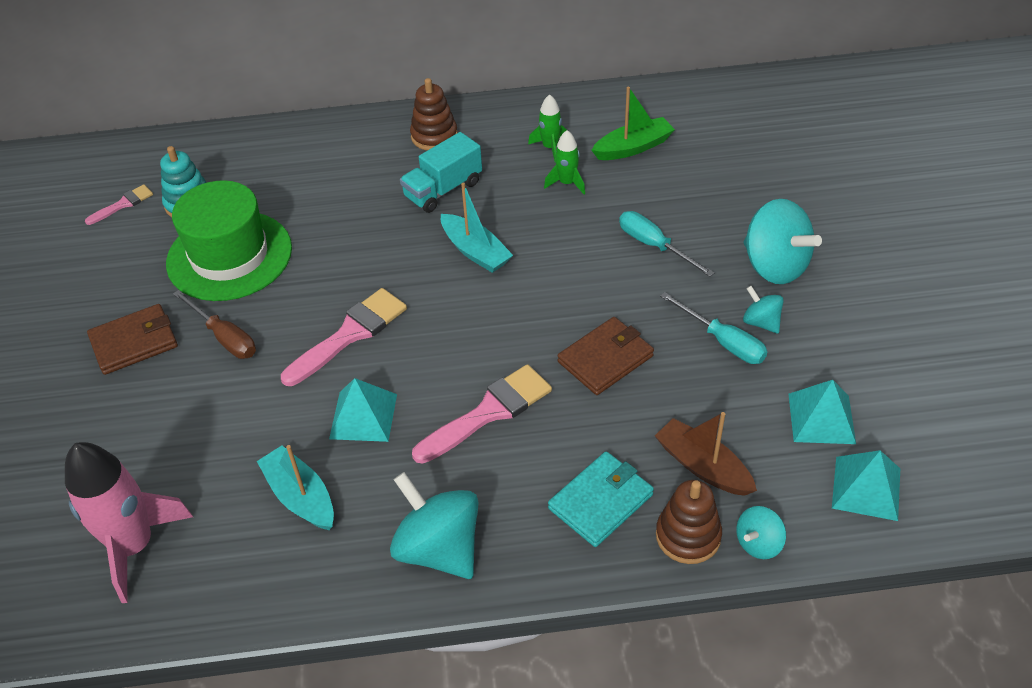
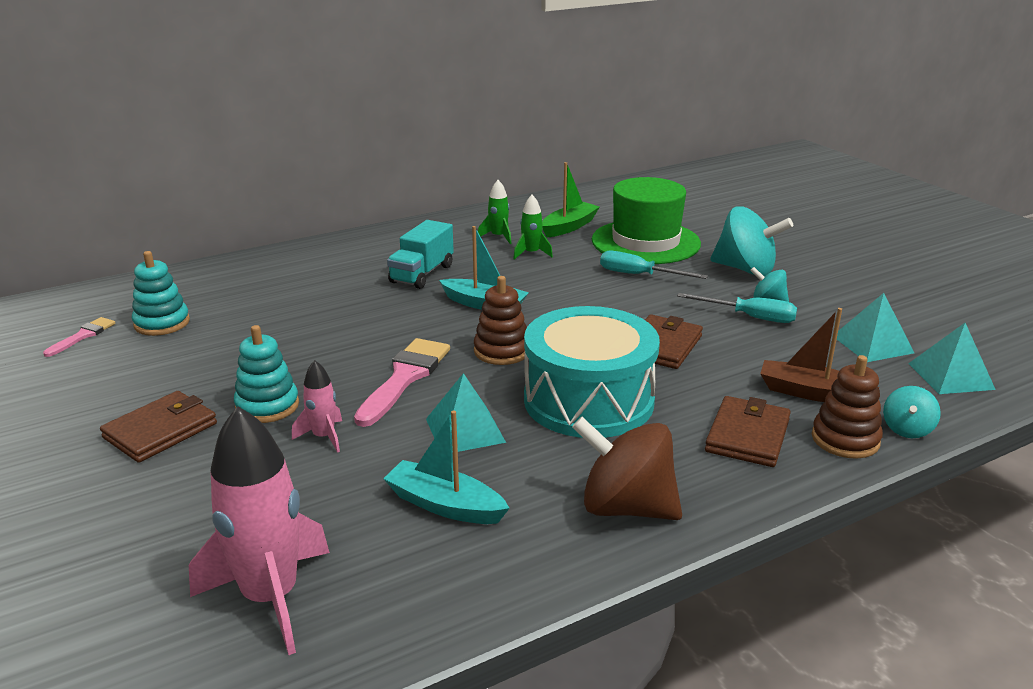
camera: 25 degrees left, 20 degrees down
green hat [166,180,292,301] -> green hat moved to [592,177,701,264]
brown screwdriver [173,290,256,359] -> turquoise stacking toy [234,325,299,423]
turquoise spinning top [390,472,479,579] -> brown spinning top [572,417,682,520]
brown stacking toy [410,78,458,150] -> brown stacking toy moved to [474,276,527,365]
pink brush [412,364,552,464] -> turquoise drum [524,306,660,438]
turquoise wallet [548,451,654,547] -> brown wallet [705,396,791,467]
none -> pink rocket [292,360,342,453]

